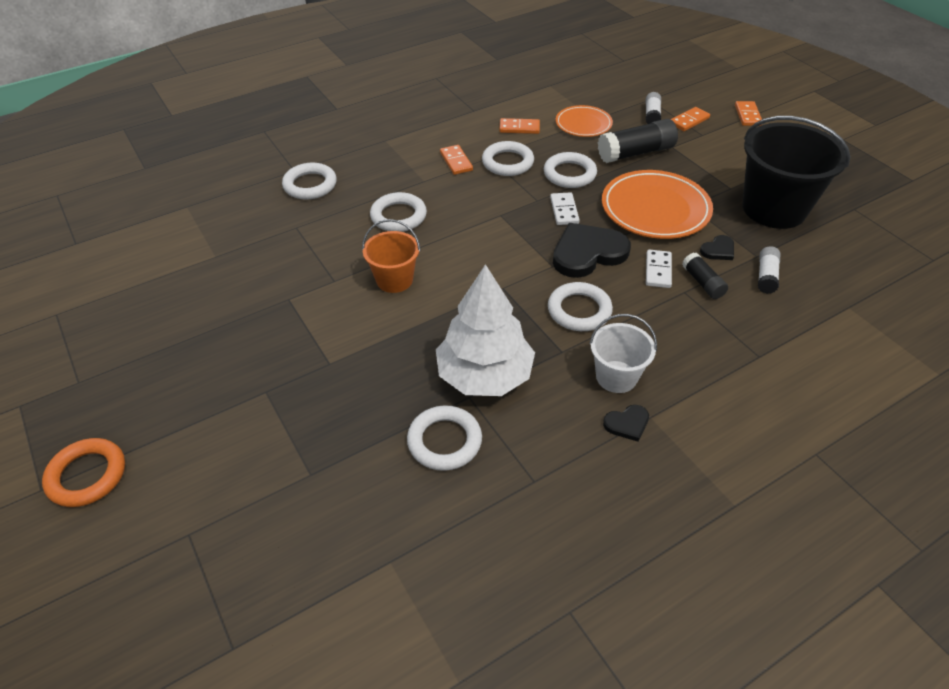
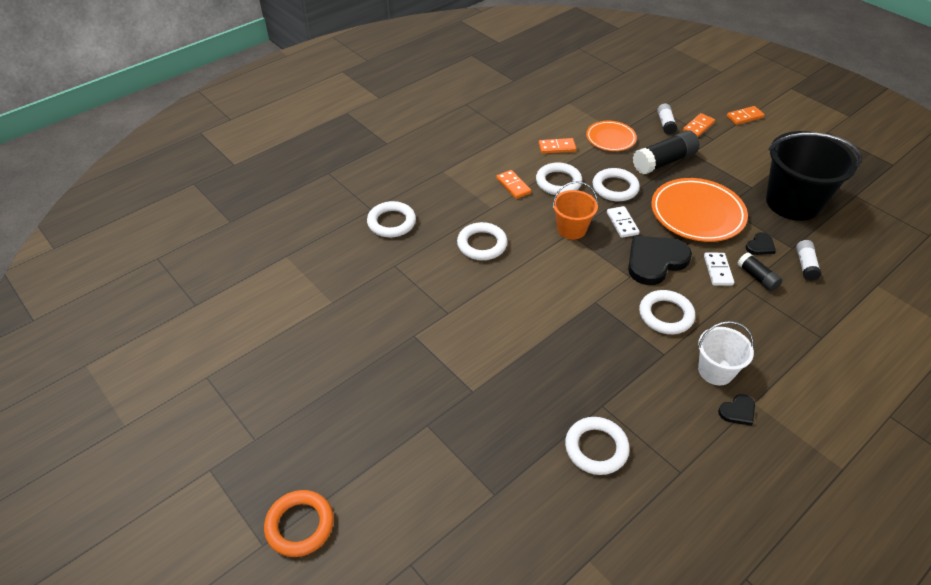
camera: 10 degrees left, 0 degrees up
orange bucket [362,219,420,293] -> orange bucket moved to [552,181,598,239]
white tree [436,264,535,396] -> none
orange domino [735,101,762,126] -> orange domino turned 75 degrees clockwise [727,106,765,125]

